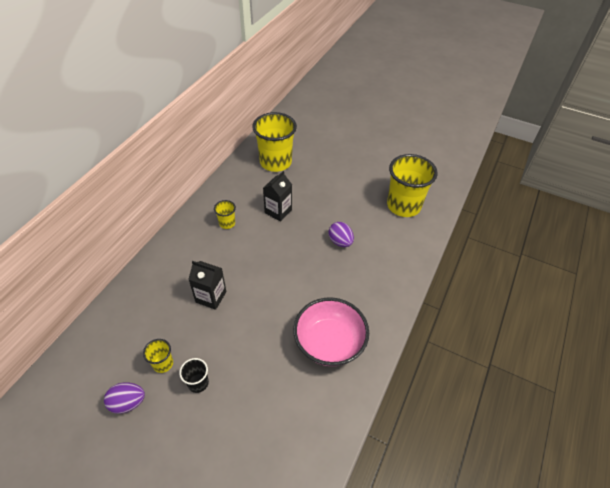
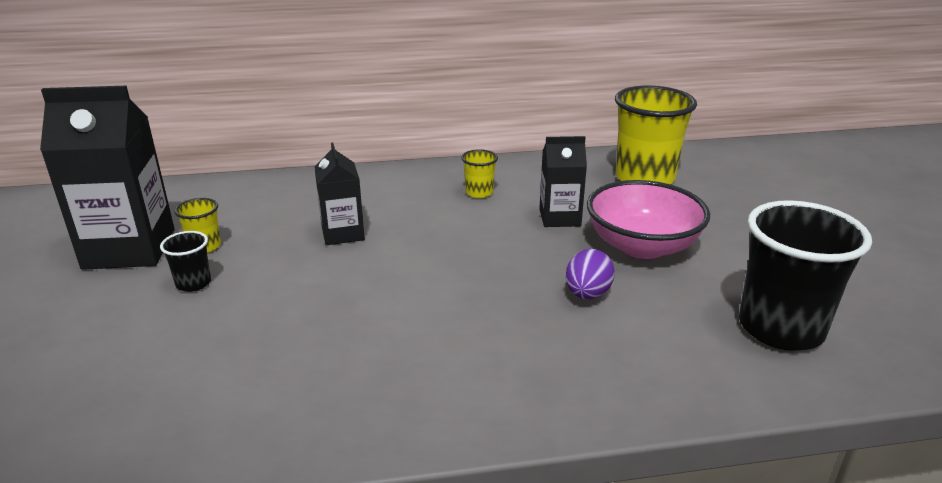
camera: 55 degrees right, 20 degrees down
purple egg [104,382,145,414] -> black carton [40,86,175,270]
pink bowl [293,298,369,366] -> pink bowl moved to [587,180,710,259]
yellow cup [387,154,438,217] -> black cup [739,200,872,351]

